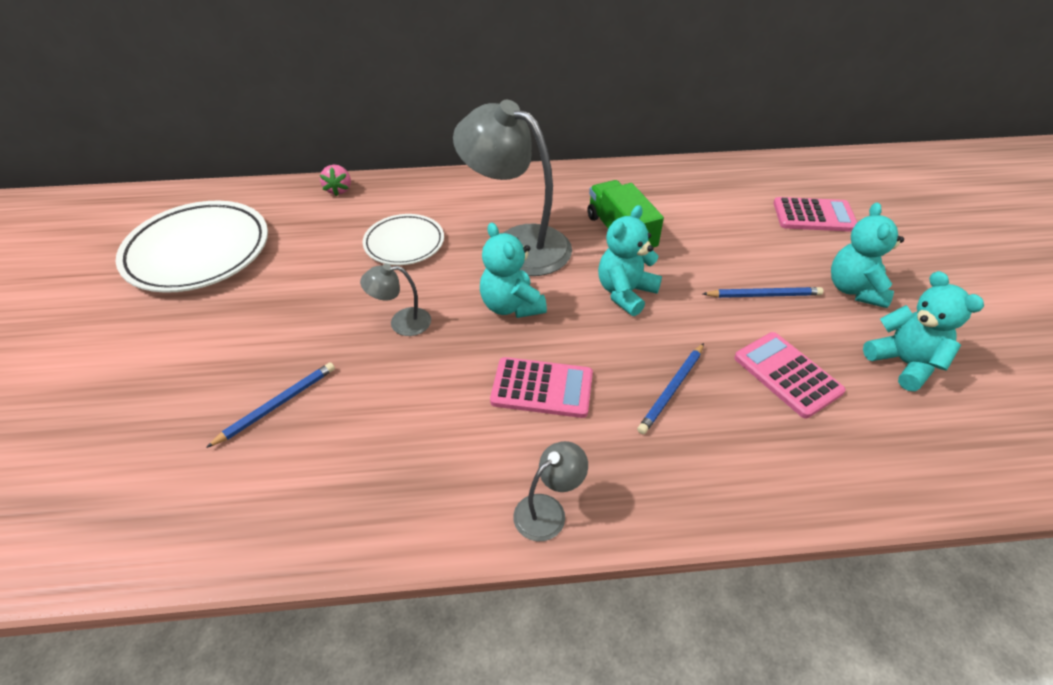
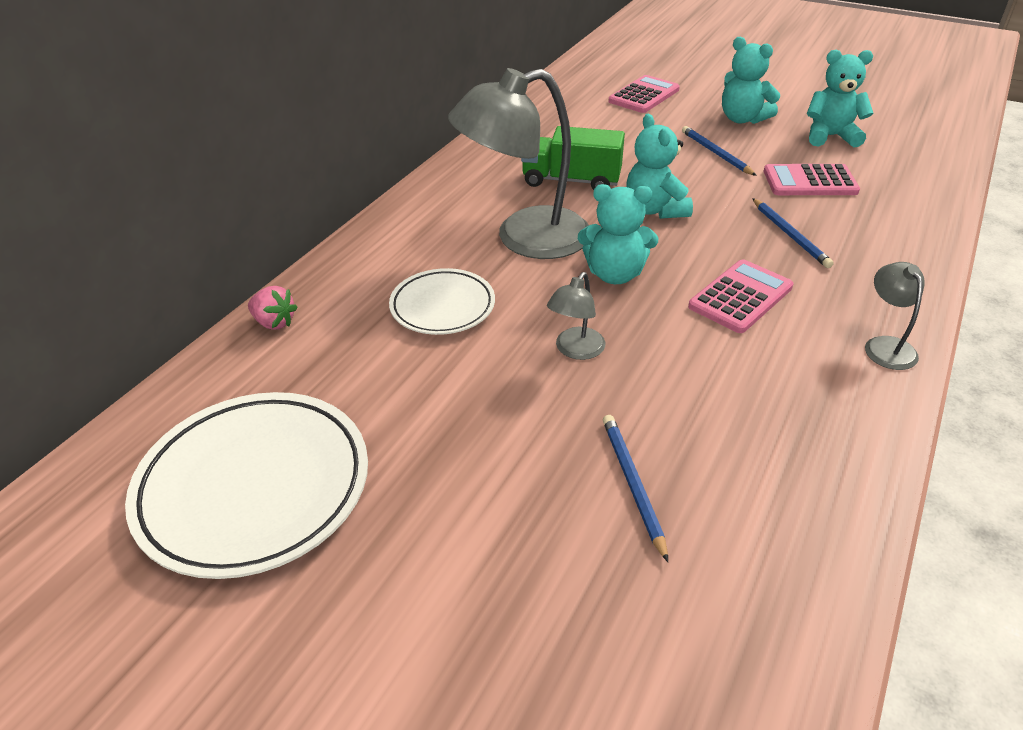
camera: 55 degrees left, 5 degrees down
blue pencil [703,287,823,298] -> blue pencil turned 60 degrees counterclockwise [682,126,757,176]

